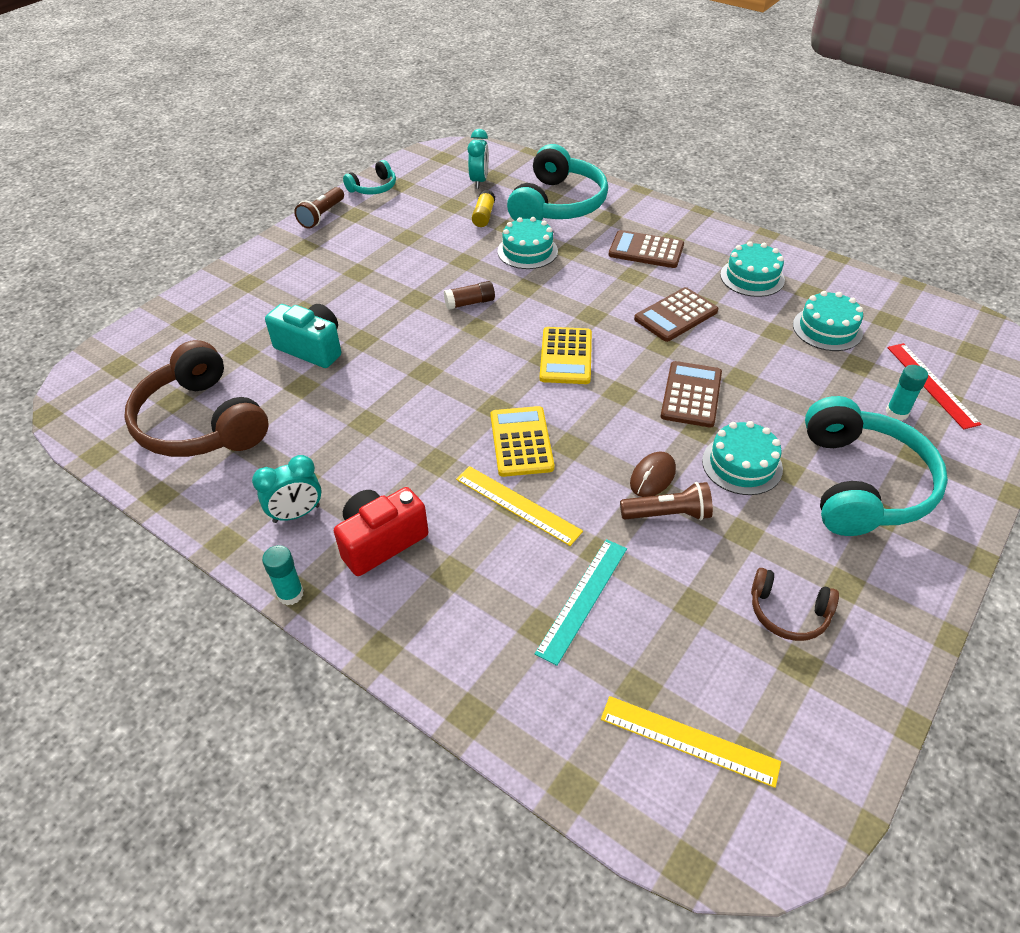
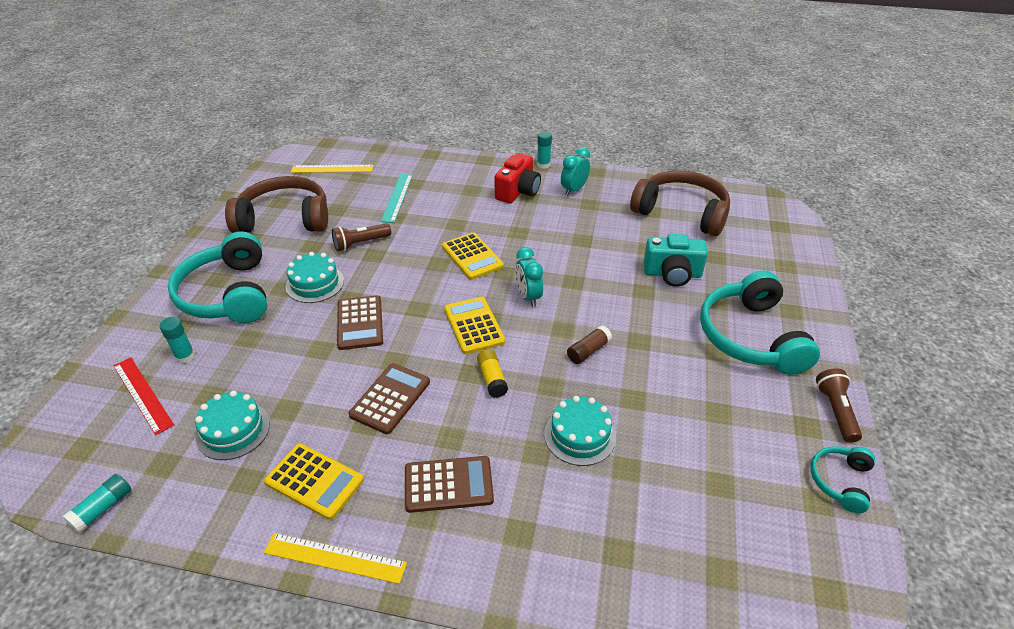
camera: 155 degrees right, 5 degrees down
yellow ruler [456,466,583,546] -> yellow ruler moved to [264,533,407,584]
turquoise clock [467,129,489,189] -> turquoise clock moved to [515,247,543,307]
yellow glue stick [472,190,495,227] -> yellow glue stick moved to [477,349,508,398]
turquoise headphones [507,144,608,221] -> turquoise headphones moved to [700,271,820,375]
brown mouse [630,452,676,497] -> none
turquoise cake [720,241,785,297] -> yellow calculator [264,443,364,520]
brown headphones [751,568,839,641] -> brown headphones [225,176,328,233], size x2.04
none -> turquoise glue stick [62,474,132,533]

